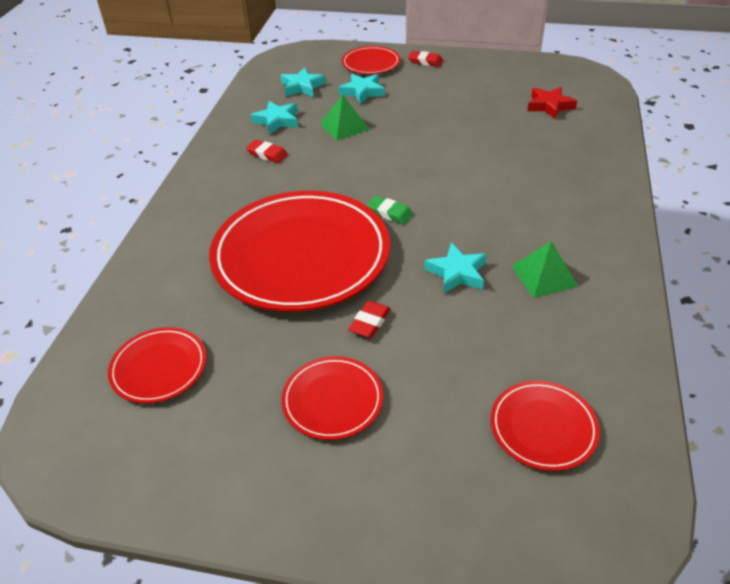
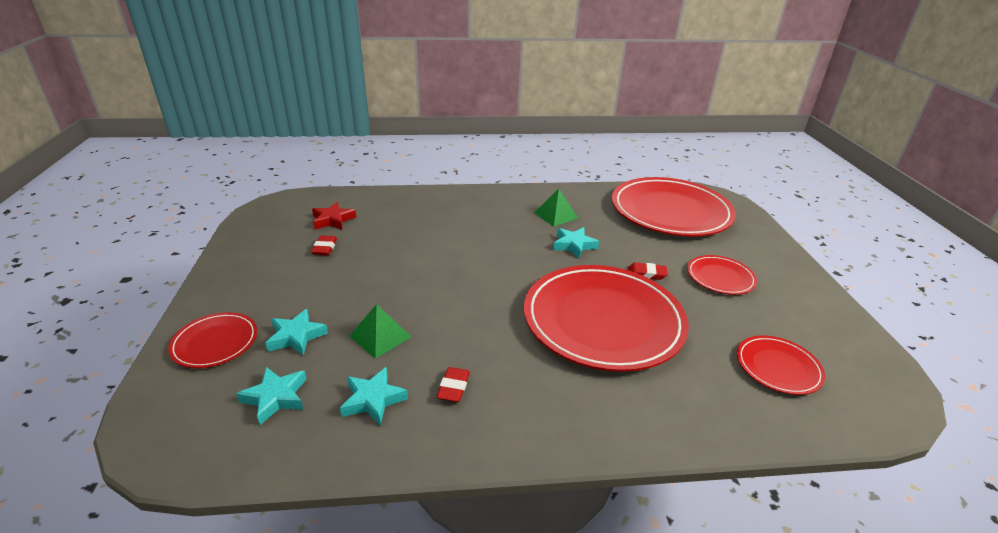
camera: 110 degrees left, 10 degrees down
green eraser [366,196,413,224] -> none
red eraser [408,51,443,67] -> red eraser moved to [311,235,337,255]
red plate [491,380,600,471] -> red plate [612,177,736,237], size x2.15

